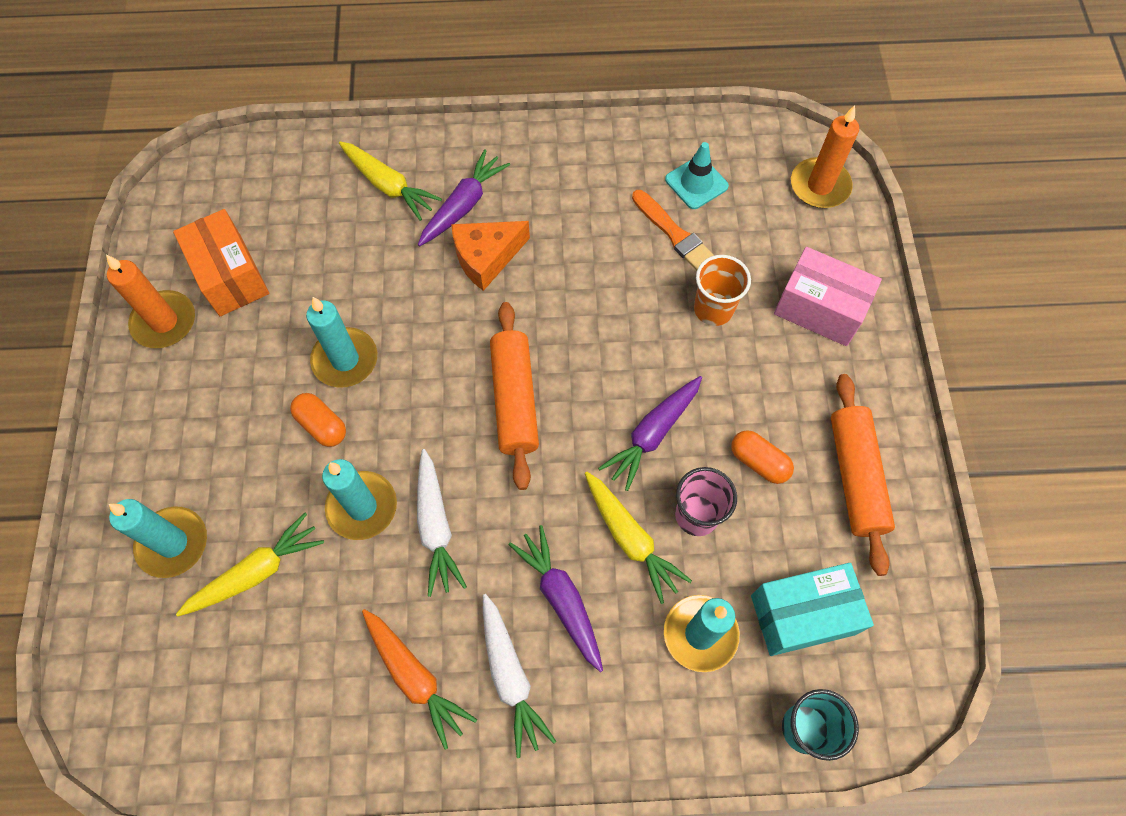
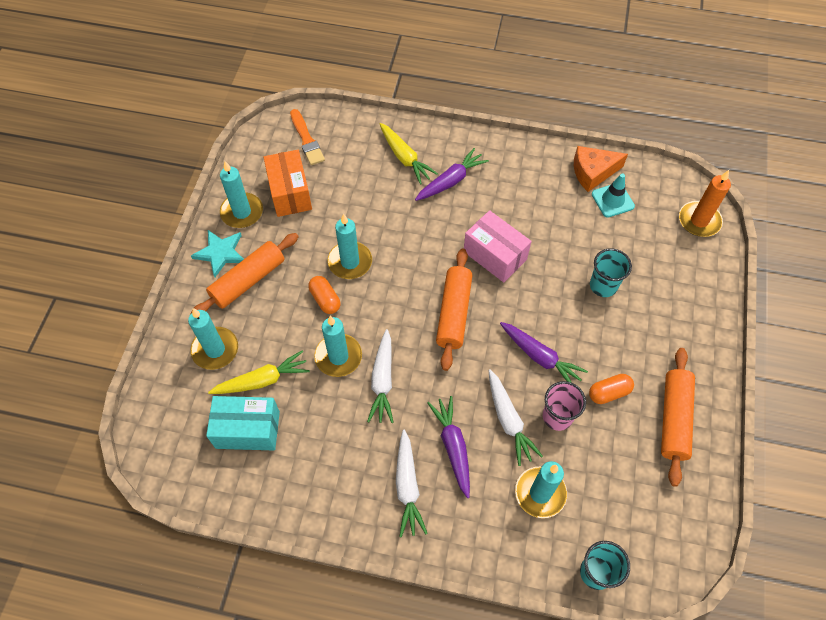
camera: 15 degrees right, 5 degrees down
orange candle [106,255,195,348] -> turquoise candle [220,161,263,228]
orange carrot [362,609,477,750] -> none
orange cheese [451,221,530,291] -> orange cheese moved to [574,146,628,192]
yellow carrot [585,472,692,604] -> white carrot [489,369,543,466]
purple carrot [598,376,702,491] -> purple carrot turned 105 degrees counterclockwise [500,322,588,383]
orange brush [632,190,714,271] -> orange brush moved to [290,109,325,165]
orange cup [694,255,751,326] -> turquoise cup [590,248,632,297]
orange capsule [731,430,794,484] -> orange capsule turned 75 degrees counterclockwise [589,374,634,404]
turquoise box [751,563,874,656] -> turquoise box moved to [206,396,280,451]
pink box [774,247,882,346] -> pink box moved to [464,210,532,282]
none -> turquoise star [191,230,244,277]
none -> orange rolling pin [191,233,299,313]

